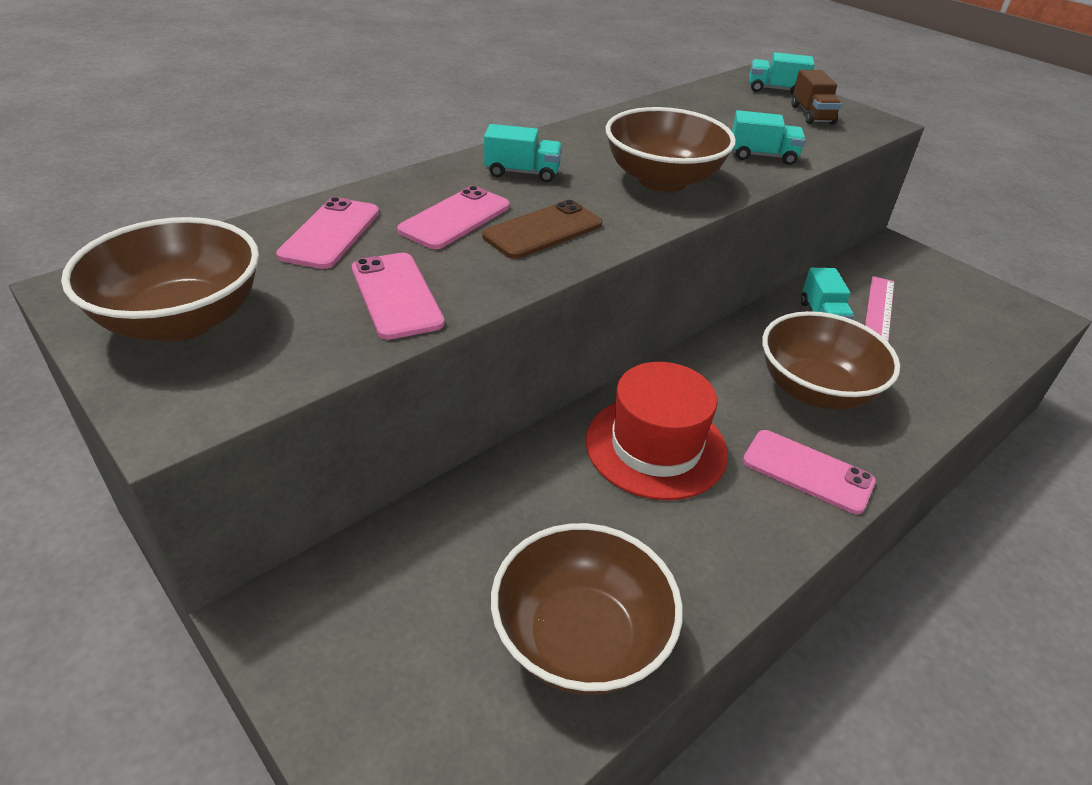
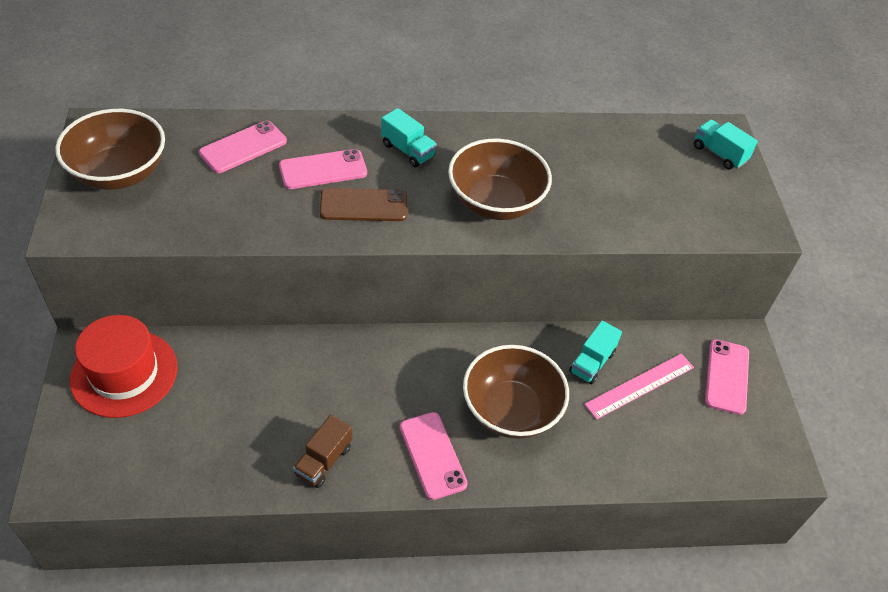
camera: 35 degrees right, 10 degrees up
pink phone [352,253,445,340] -> pink phone moved to [705,339,749,415]
brown bowl [491,523,683,695] -> none
red hat [586,362,728,500] -> red hat moved to [70,315,178,418]
turquoise truck [731,110,805,165] -> none
brown truck [792,70,842,124] -> brown truck moved to [293,415,352,488]

